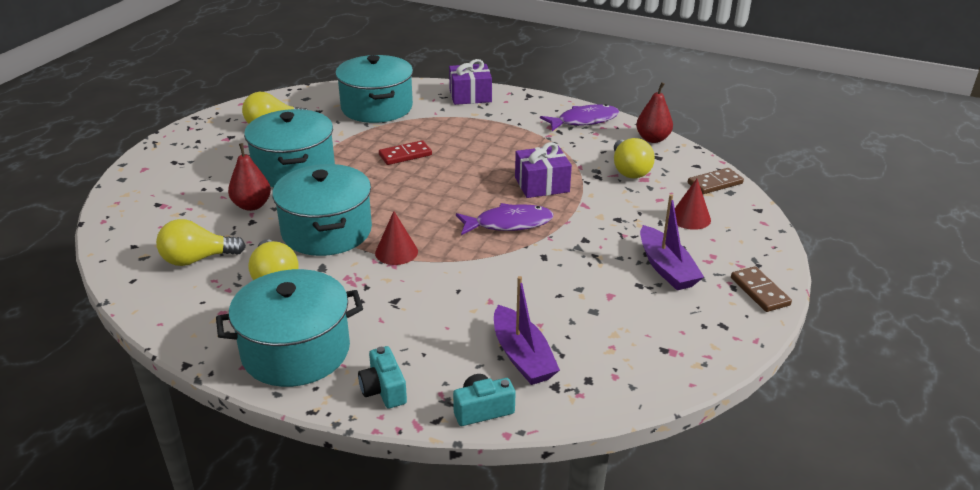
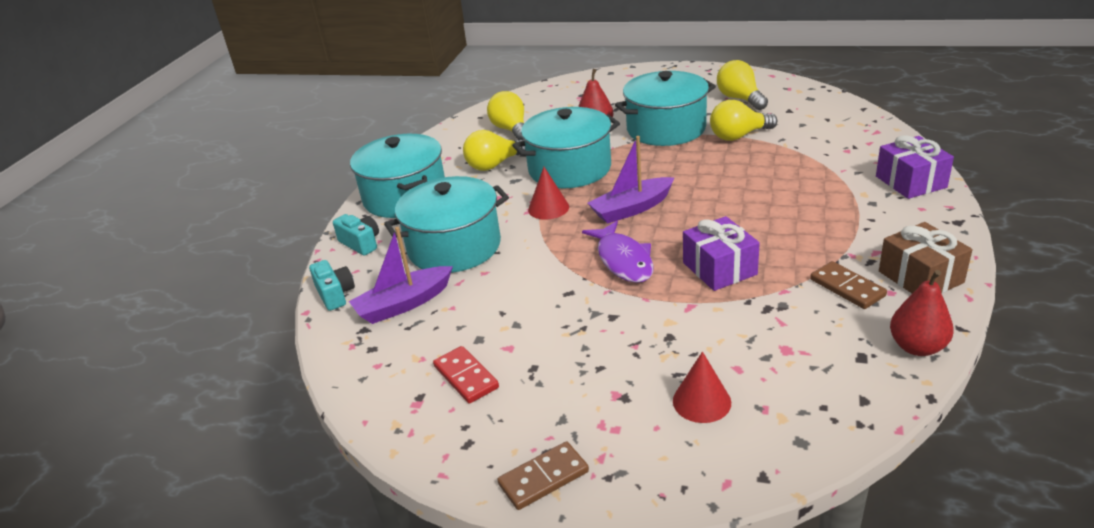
camera: 85 degrees right, 0 degrees up
turquoise pot [335,55,413,123] -> turquoise pot moved to [384,176,509,273]
turquoise camera [358,346,407,408] -> turquoise camera turned 75 degrees clockwise [333,214,379,256]
red domino [379,140,432,165] -> red domino moved to [433,346,499,404]
purple fish [540,104,619,131] -> brown gift [879,222,973,294]
yellow light bulb [614,138,655,178] -> yellow light bulb moved to [710,100,777,141]
purple boat [640,194,704,290] -> purple boat moved to [587,136,675,224]
brown domino [688,168,744,194] -> brown domino moved to [810,261,887,309]

